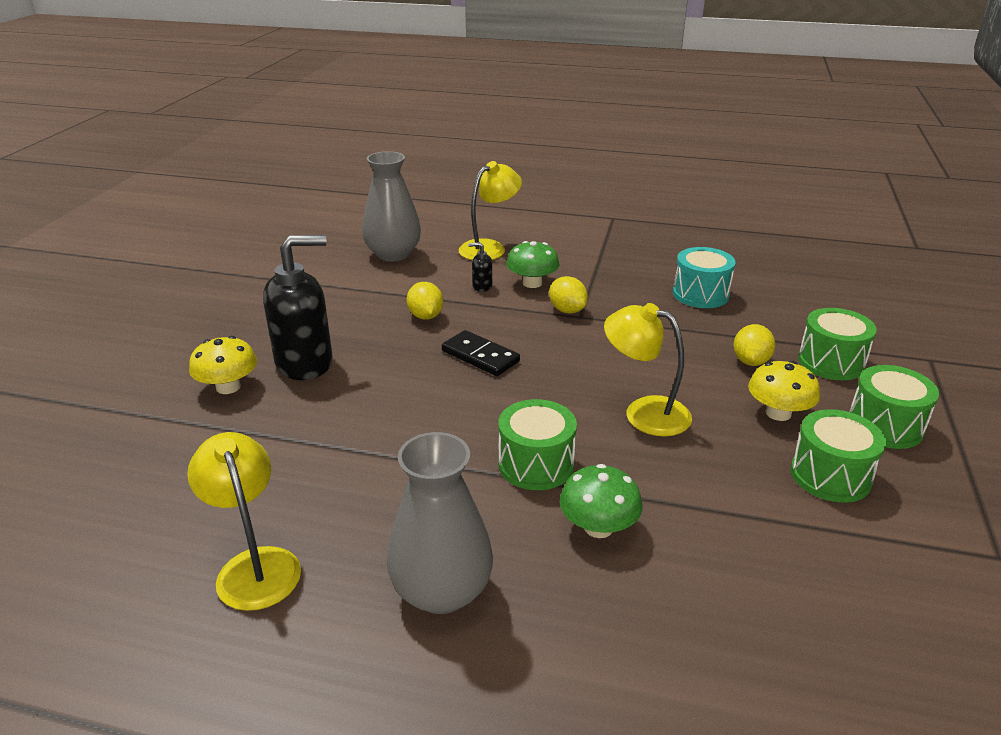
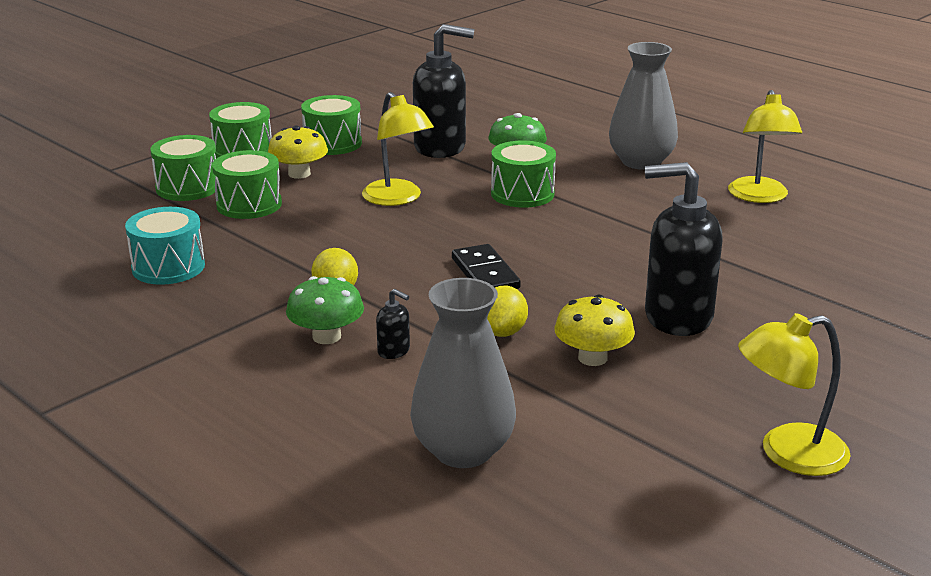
camera: 150 degrees left, 5 degrees down
yellow mushroom [189,336,257,394] -> yellow mushroom moved to [554,294,635,366]
yellow lamp [459,161,522,260] -> yellow lamp moved to [738,313,851,476]
yellow lemon [733,324,775,366] -> green drum [212,150,282,219]
none -> black soap dispenser [413,24,474,158]

